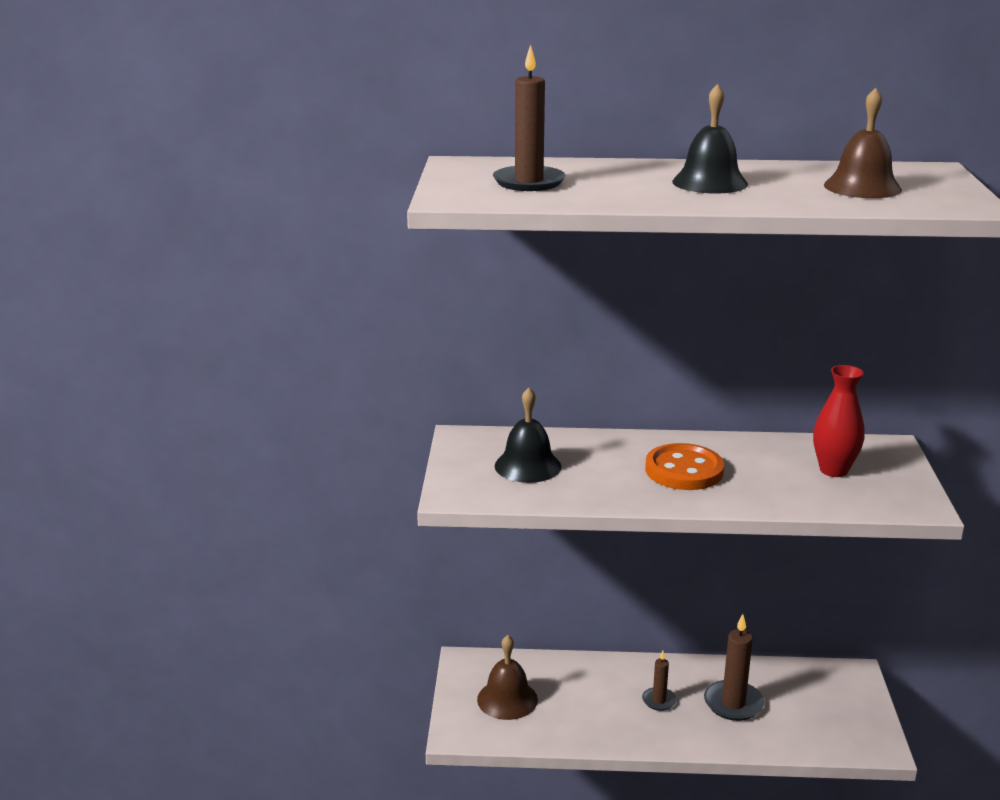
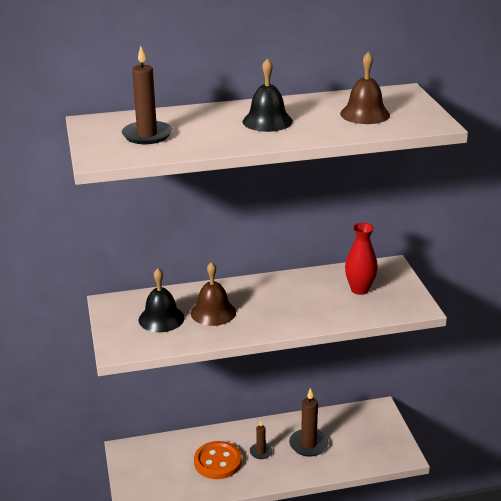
camera: 15 degrees left, 5 degrees up
brown bell [477,635,538,720] -> brown bell moved to [191,262,236,326]
orange button [645,443,724,490] -> orange button moved to [194,441,242,479]

